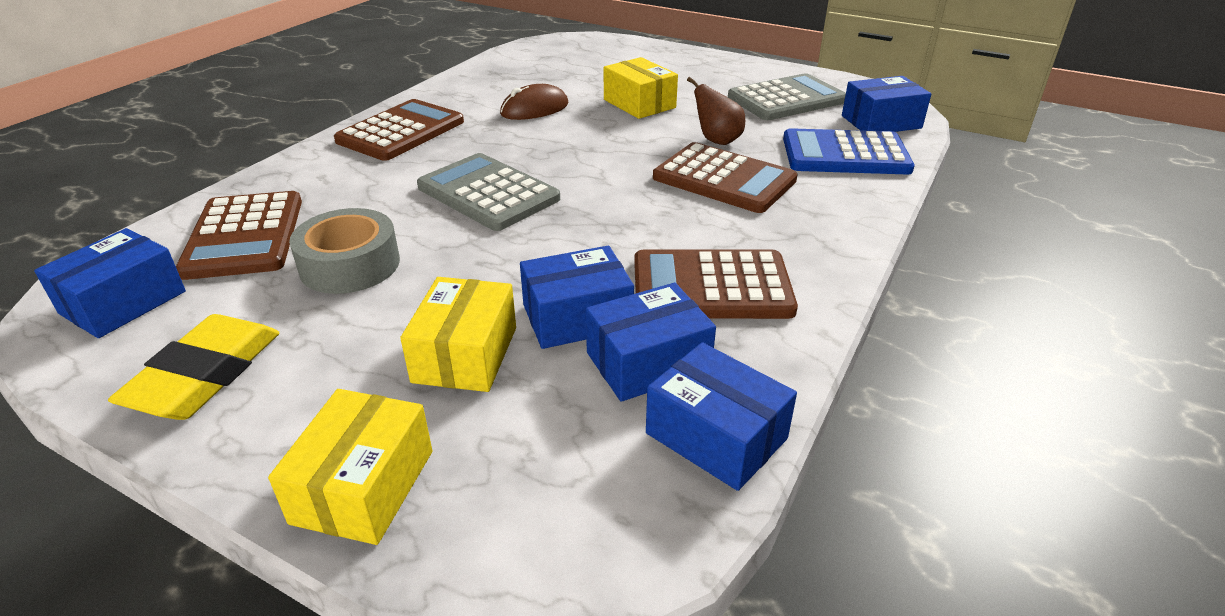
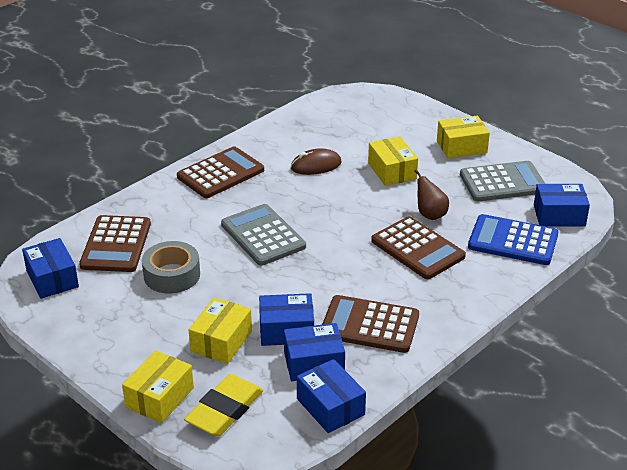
camera: 15 degrees right, 0 degrees up
blue box [34,228,186,338] -> blue box turned 75 degrees counterclockwise [22,238,79,299]
yellow eraser [108,314,280,420] -> yellow eraser moved to [184,374,264,436]
none -> yellow box [437,116,490,159]

